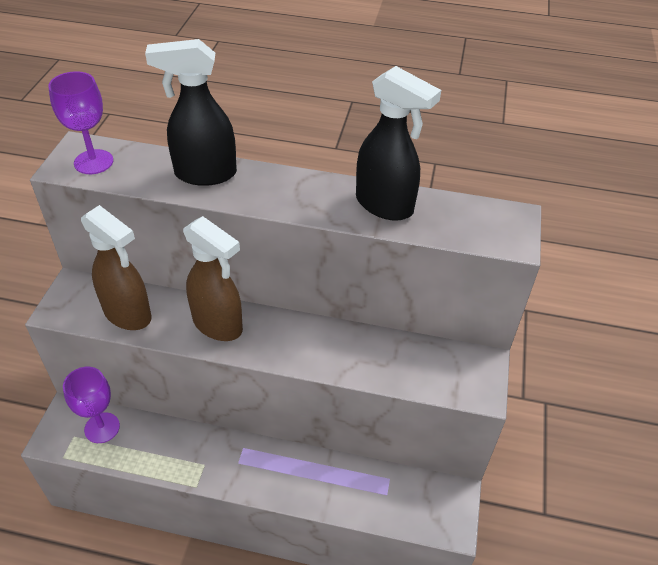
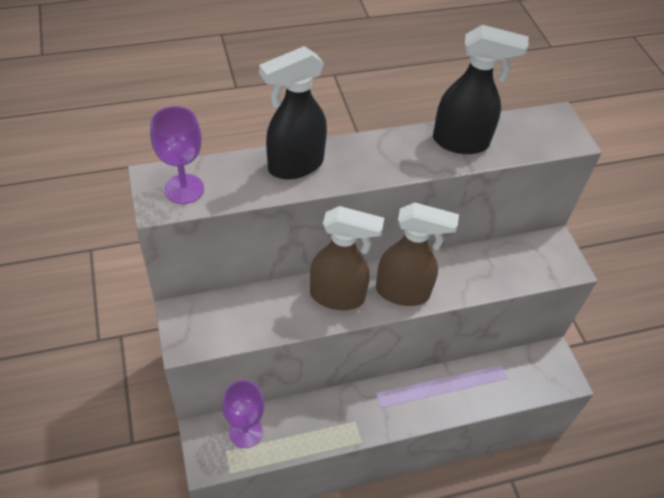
camera: 30 degrees left, 5 degrees up
brown spray bottle [81,205,152,330] -> brown spray bottle moved to [376,203,459,306]

